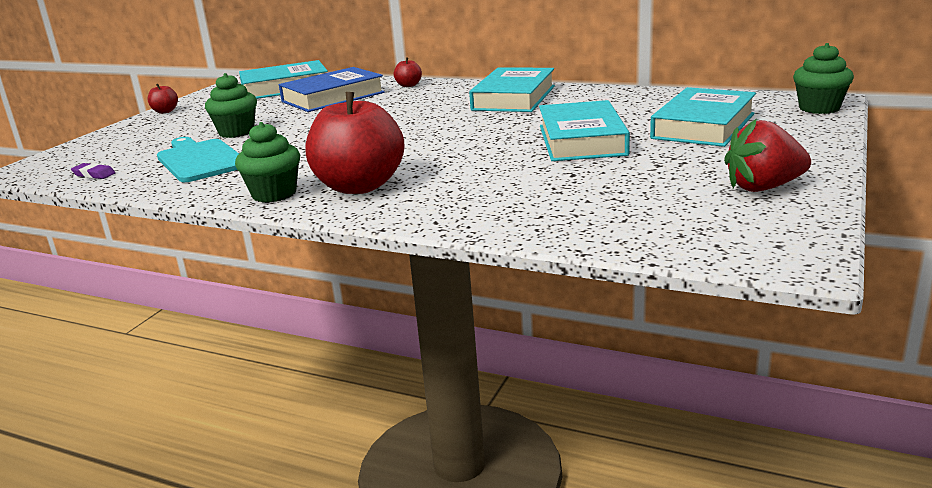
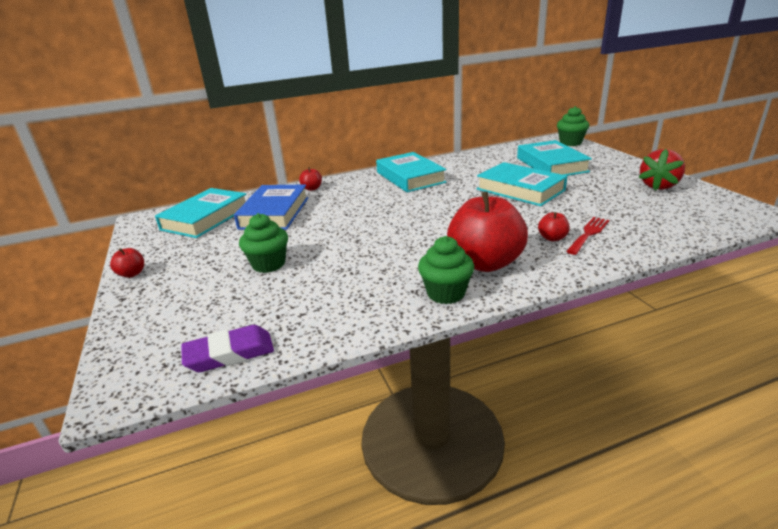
camera: 45 degrees left, 5 degrees up
purple eraser [71,163,115,179] -> purple eraser [181,325,274,372], size x1.83
turquoise cutting board [157,137,239,182] -> none
none -> red apple [538,212,570,241]
none -> red fork [566,217,609,255]

